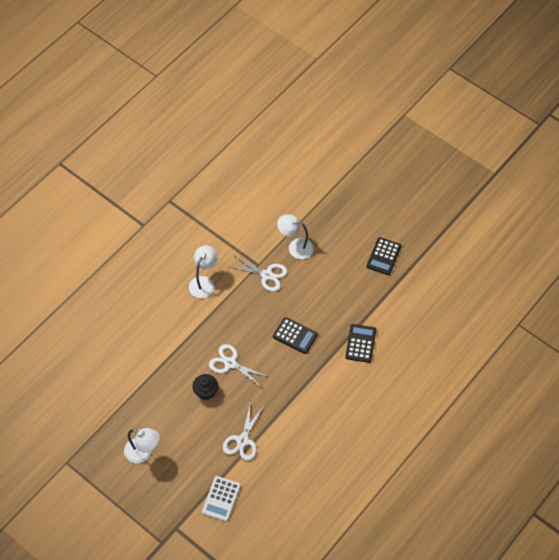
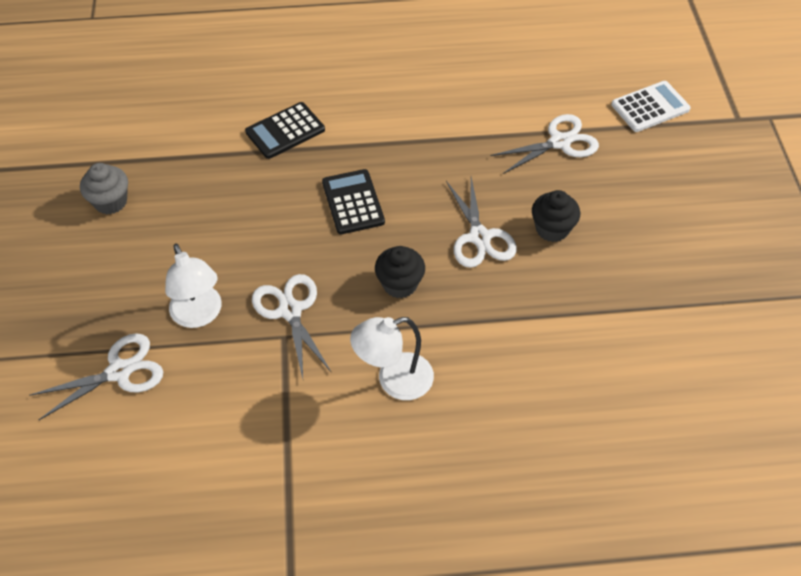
camera: 135 degrees left, 5 degrees down
white lamp [124,428,160,463] -> none
black calculator [367,237,402,275] -> grey cupcake [80,163,128,215]
none -> white scissors [29,333,163,420]
none -> black cupcake [375,246,425,299]

